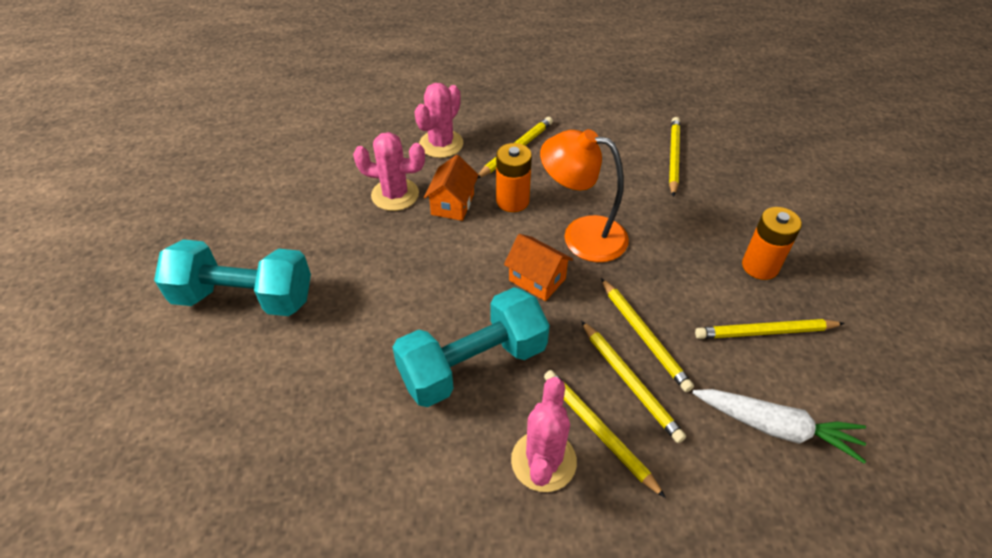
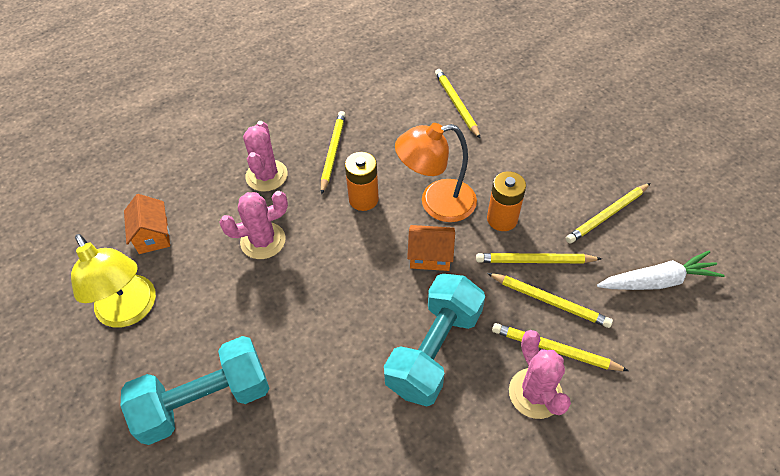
camera: 30 degrees left, 5 degrees up
orange house [424,155,479,221] -> orange house moved to [124,194,170,254]
yellow pencil [601,278,694,392] -> yellow pencil turned 150 degrees clockwise [476,253,602,263]
orange battery [742,207,802,280] -> orange battery moved to [487,171,526,231]
none -> yellow lamp [71,234,156,327]

